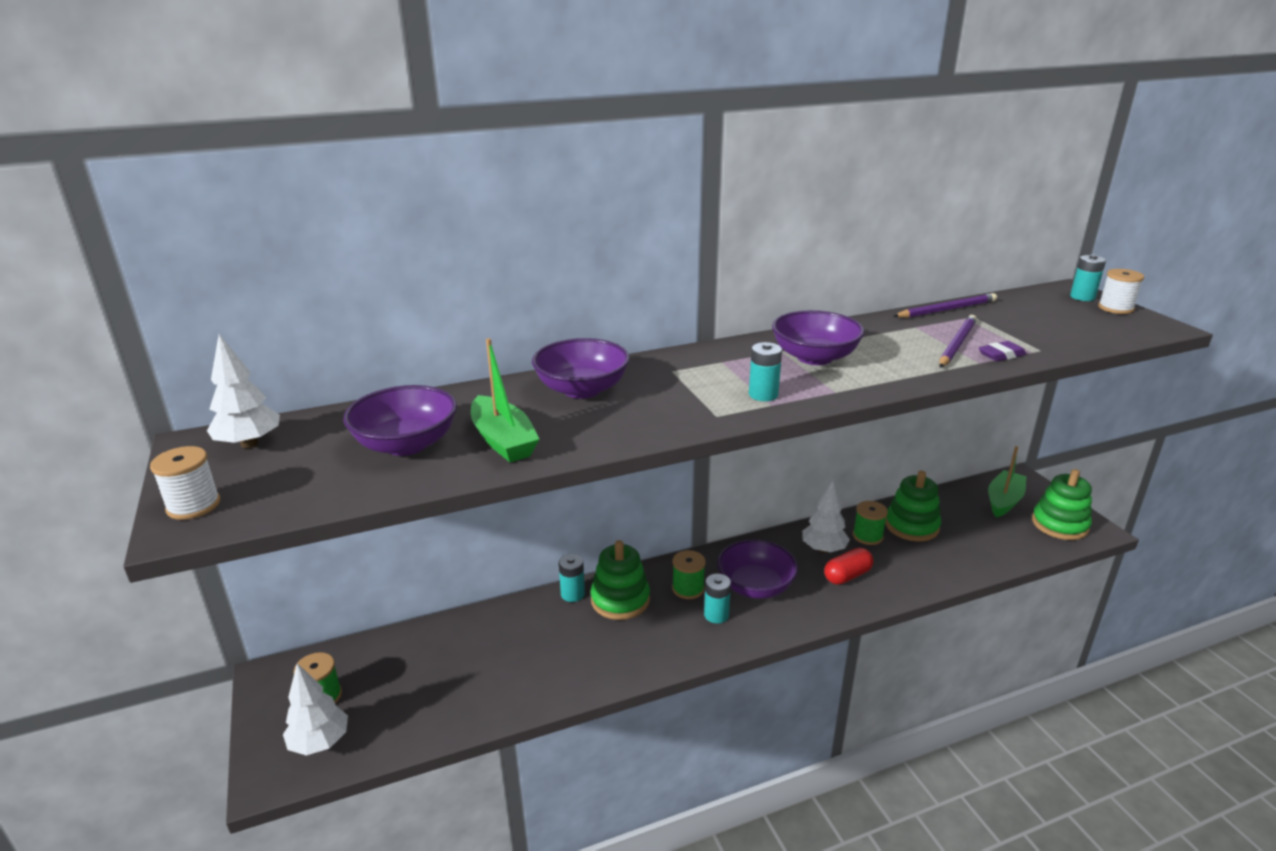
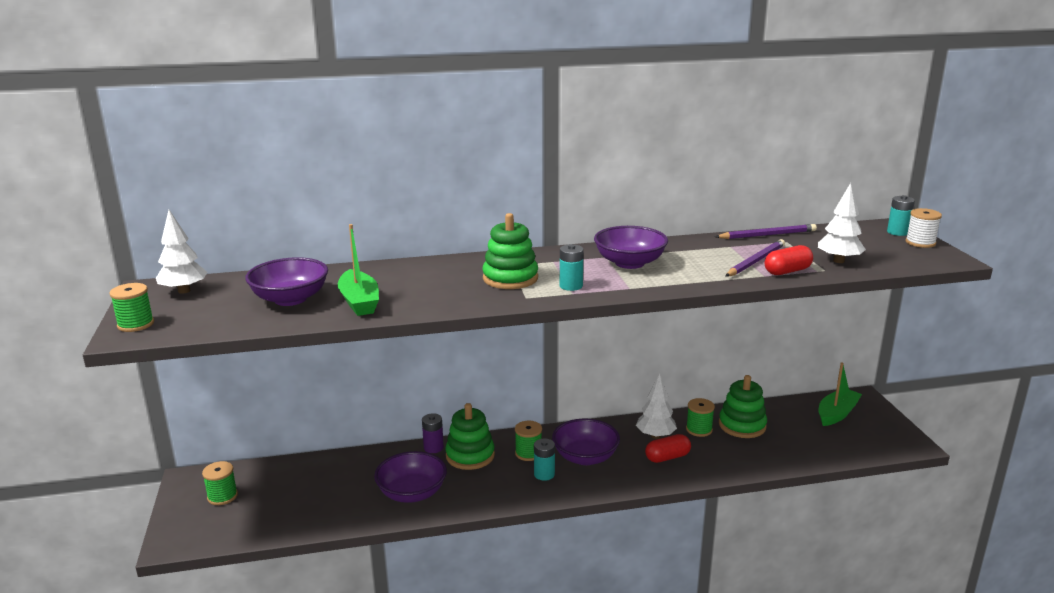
camera: 10 degrees right, 5 degrees down
white spool [150,446,220,520] -> green spool [109,283,154,332]
white tree [283,663,348,756] -> white tree moved to [818,183,866,263]
purple bowl [532,338,630,399] -> purple bowl moved to [374,451,447,503]
turquoise battery [559,554,585,602] -> purple battery [422,413,444,453]
purple eraser [979,341,1026,361] -> red capsule [765,245,813,275]
green stacking toy [1032,469,1092,540] -> green stacking toy moved to [483,213,538,289]

